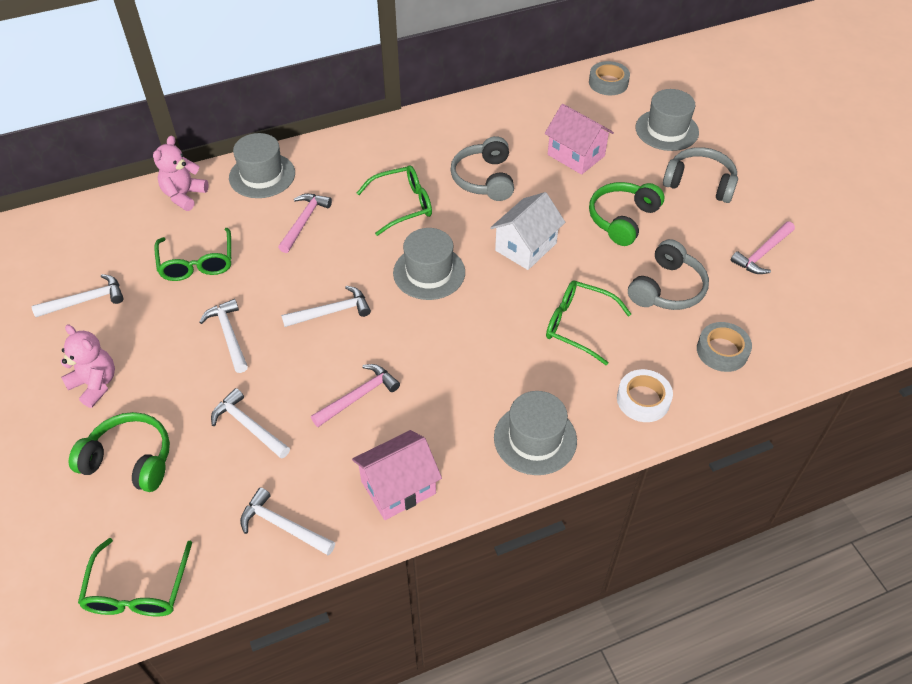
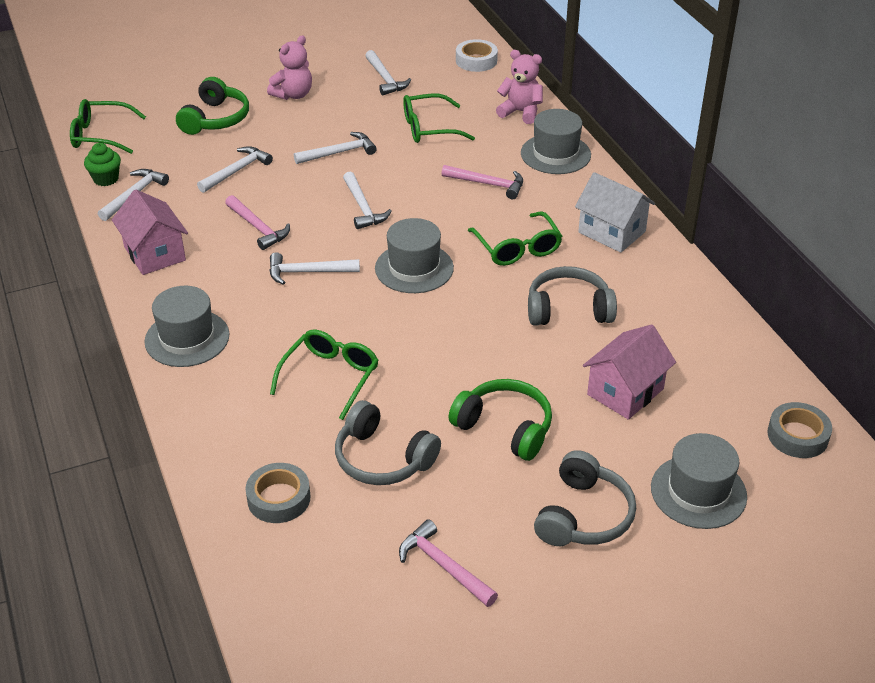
camera: 90 degrees right, 10 degrees down
white house [490,192,565,270] -> white house moved to [575,172,655,253]
white tape [617,369,673,422] -> white tape moved to [456,39,498,72]
none -> green cupcake [84,143,121,186]
none -> white hammer [269,252,360,285]

